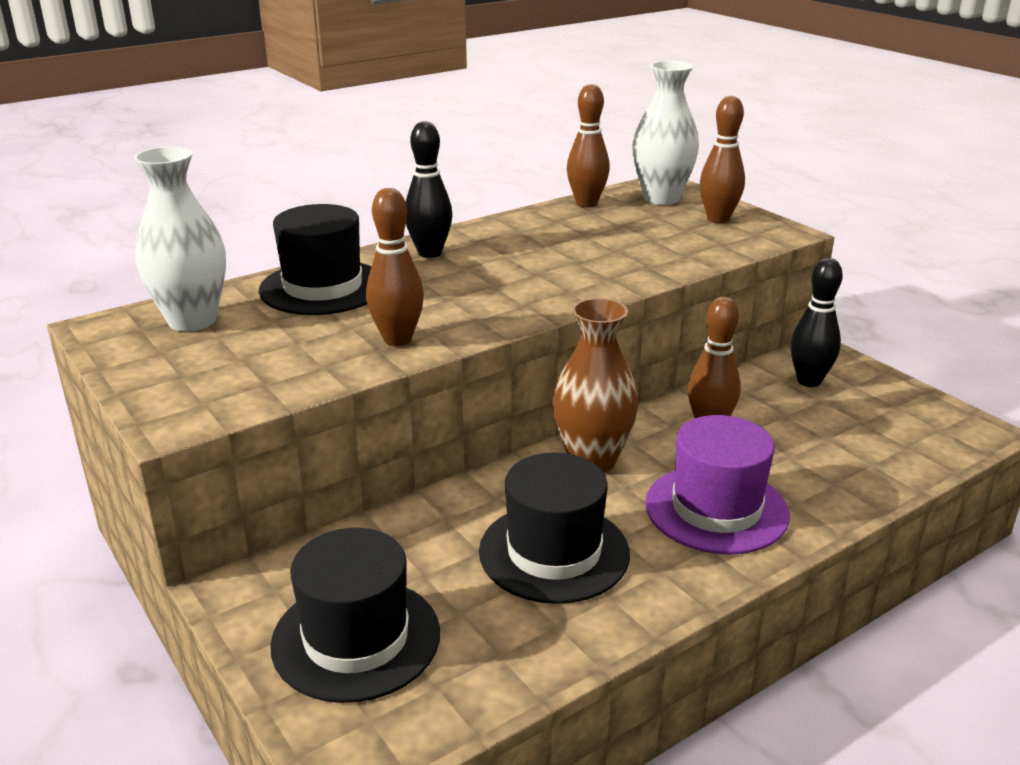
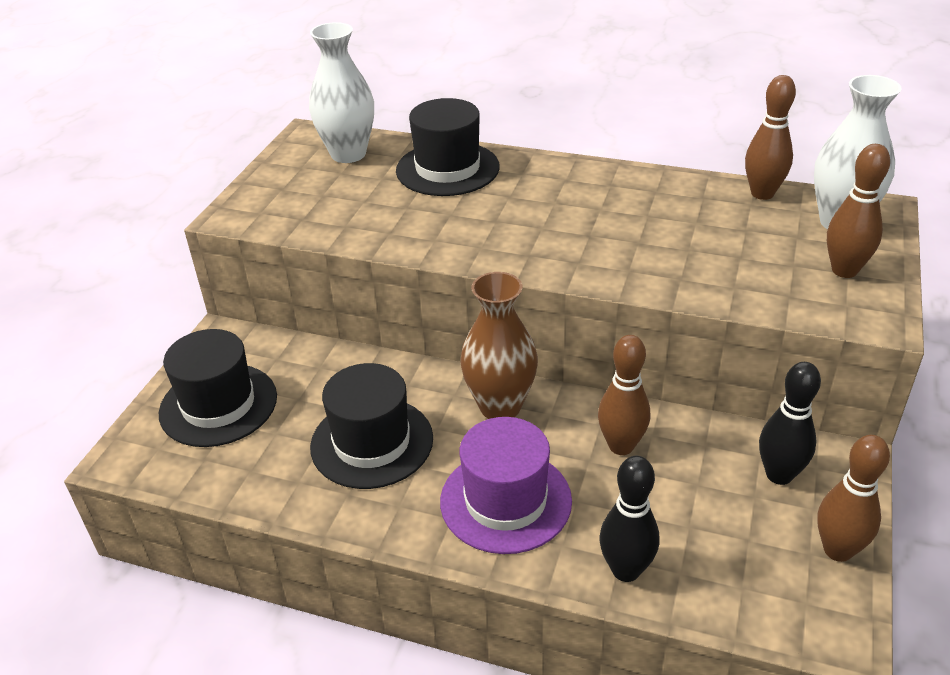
camera: 55 degrees right, 10 degrees up
brown bowling pin [366,188,424,346] -> brown bowling pin moved to [817,435,890,562]
black bowling pin [406,121,452,258] -> black bowling pin moved to [600,456,659,582]

